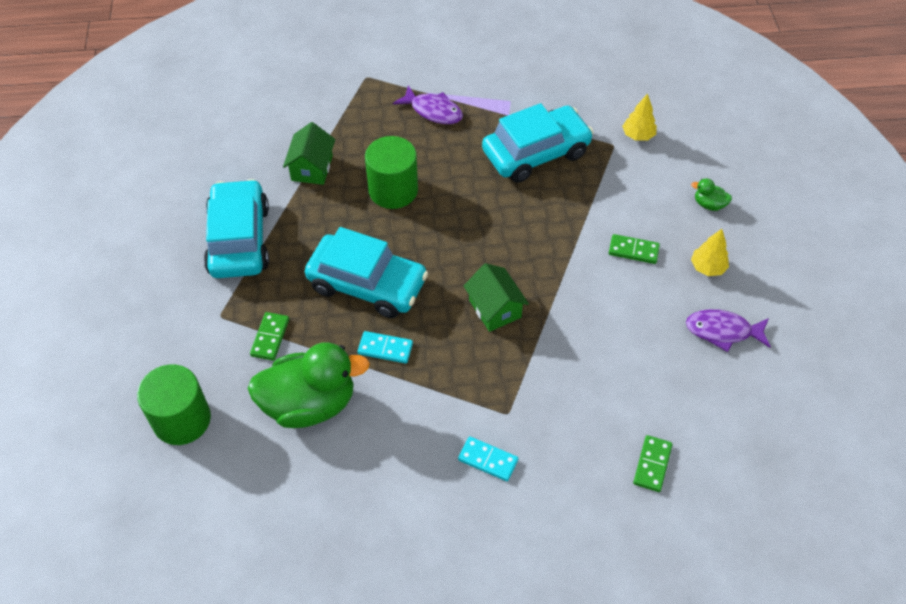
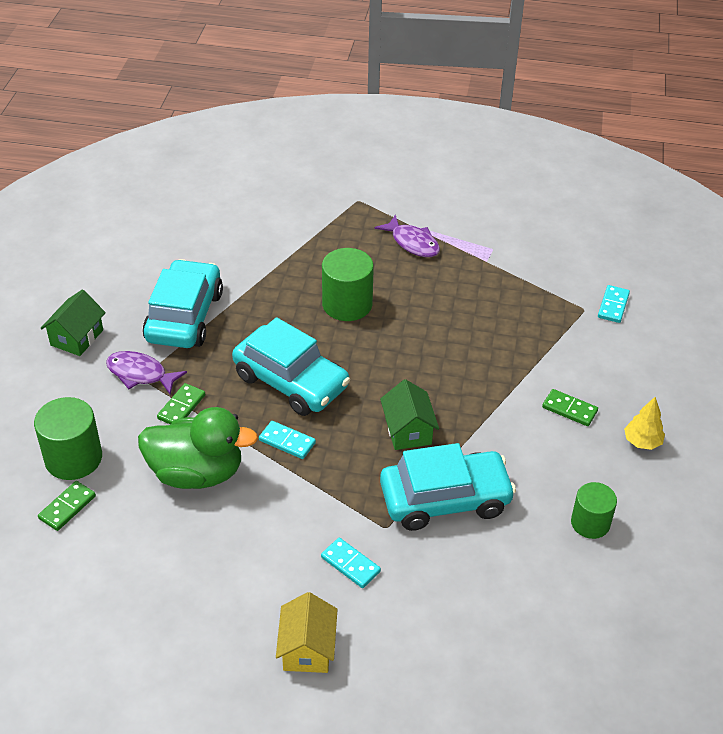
camera: 15 degrees right, 10 degrees down
green house [283,122,335,185] -> green house moved to [41,289,106,356]
turquoise car [482,103,594,183] -> turquoise car moved to [380,443,516,531]
yellow tree [622,94,657,141] -> turquoise domino [598,285,630,323]
green domino [633,435,672,492] -> green domino moved to [38,481,96,531]
purple fish [686,309,771,352] -> purple fish moved to [106,351,187,395]
green duck [691,178,732,211] -> none
none -> yellow house [276,592,337,673]
none -> green cylinder [571,482,617,539]

